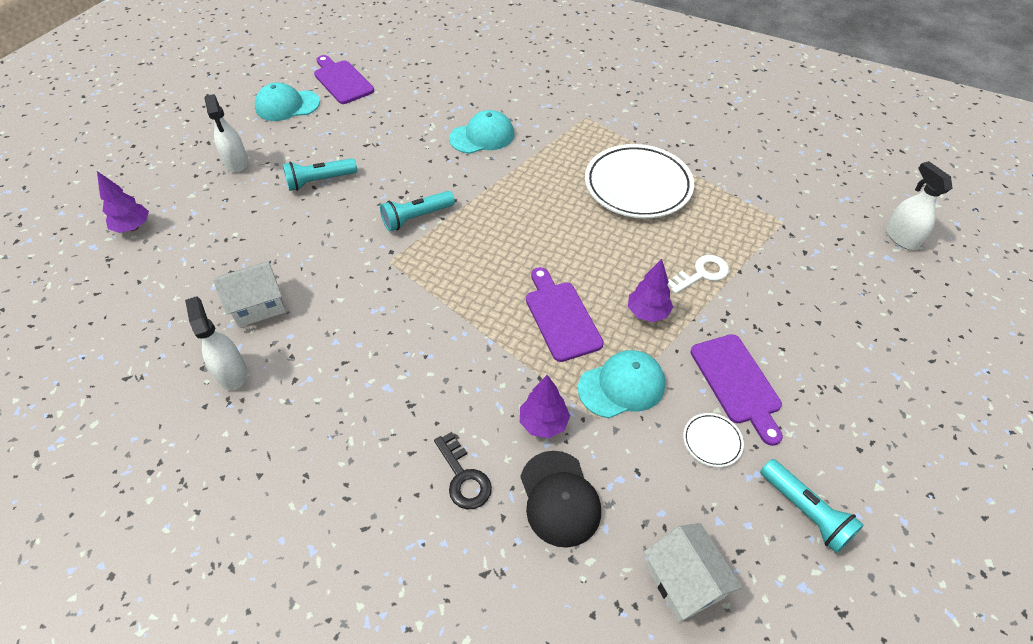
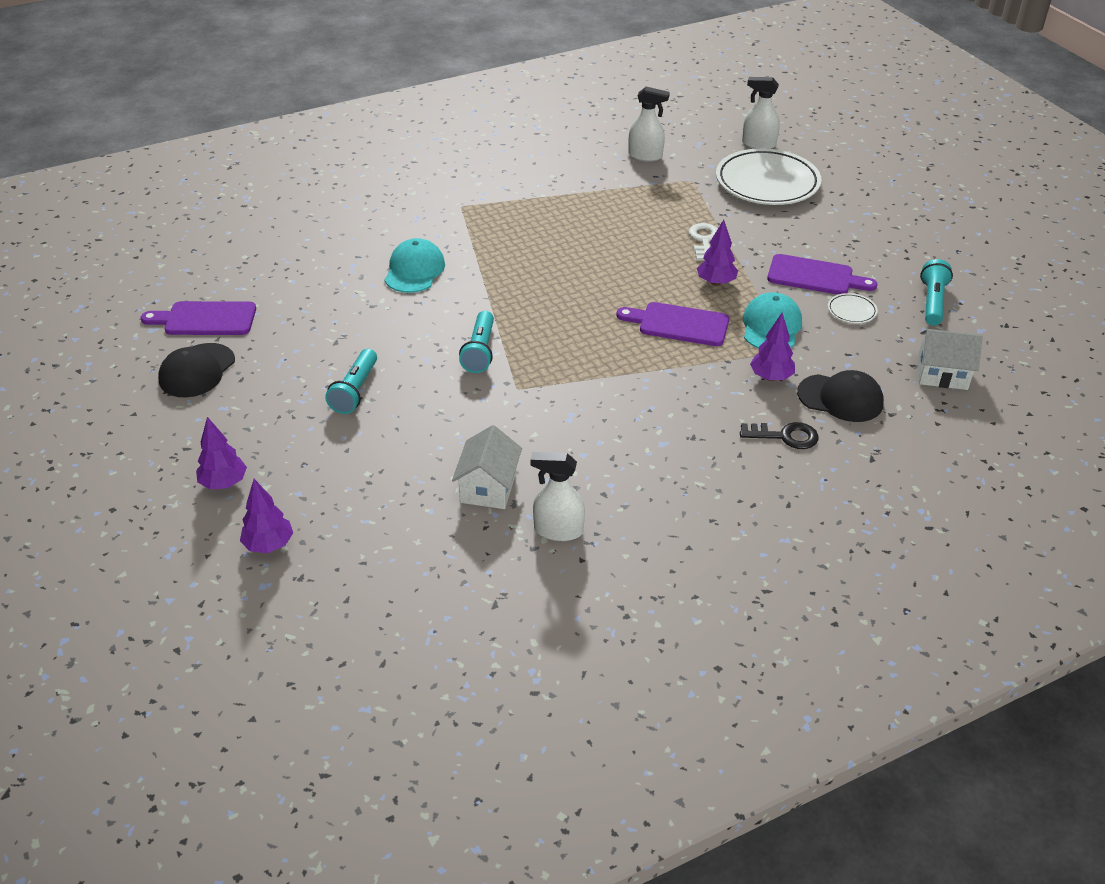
camera: 55 degrees left, 10 degrees down
white spray bottle [204,94,248,173] -> white spray bottle moved to [628,87,670,161]
turquoise cap [255,83,320,121] -> black cap [158,343,235,397]
white plate [585,144,694,218] -> white plate moved to [716,148,821,205]
turquoise flashlight [760,459,864,553] -> turquoise flashlight turned 75 degrees counterclockwise [920,259,953,325]
none -> purple tree [196,417,247,489]

